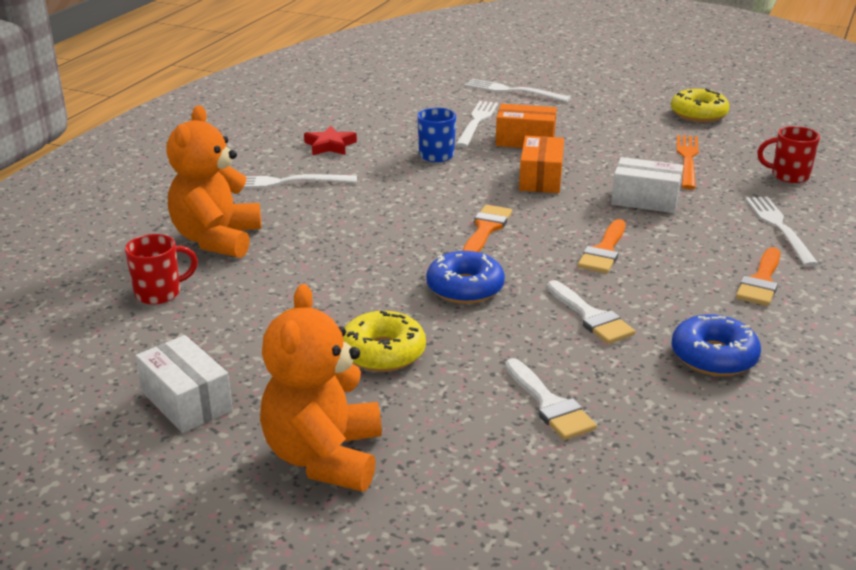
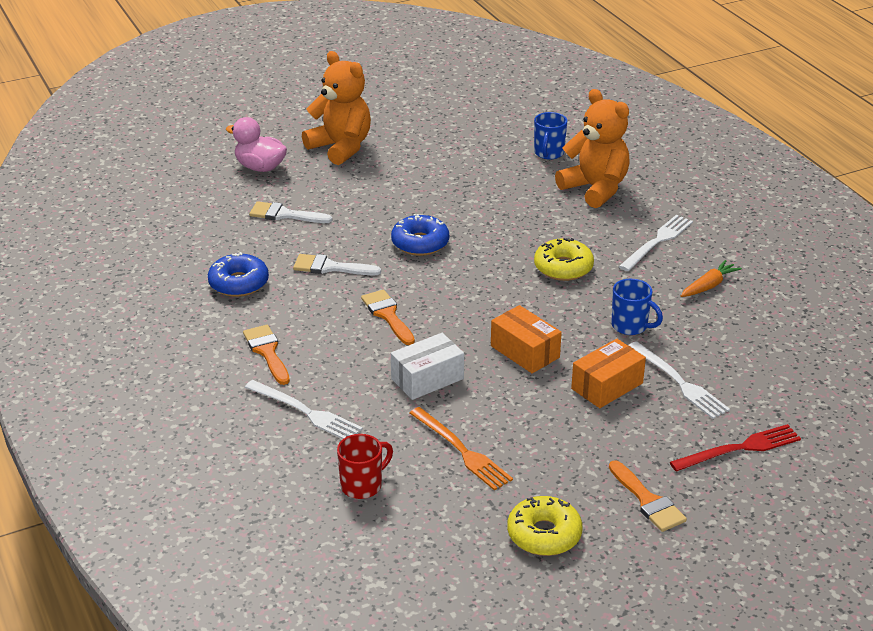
camera: 130 degrees right, 5 degrees up
red mug [125,234,198,305] -> blue mug [534,112,567,160]
white box [135,335,233,433] -> none
red star [304,126,357,155] -> orange carrot [681,260,742,297]
yellow donut [343,311,426,372] -> yellow donut moved to [534,238,594,281]
orange brush [463,205,512,252] -> orange brush moved to [609,460,687,532]
white fork [465,79,571,102] -> red fork [670,424,801,472]
none -> pink duck [226,117,287,172]

